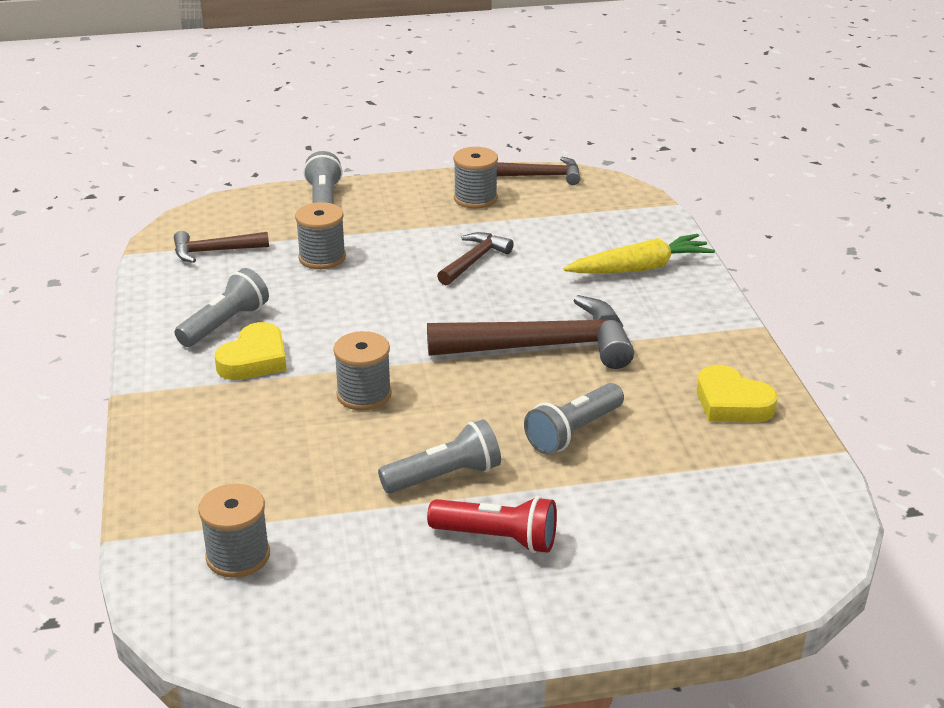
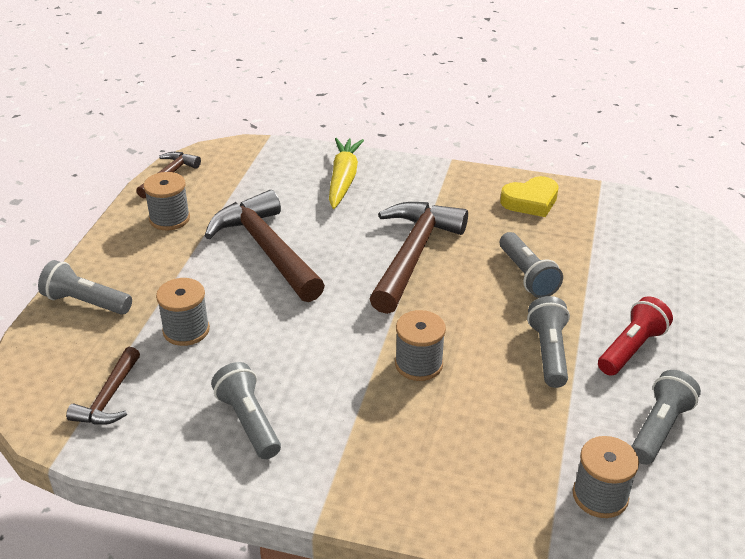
camera: 65 degrees left, 5 degrees up
yellow heart [215,322,287,380] -> none
brown hammer [437,232,514,285] -> brown hammer [205,190,325,302], size x1.91
none -> grey flashlight [631,370,701,465]

